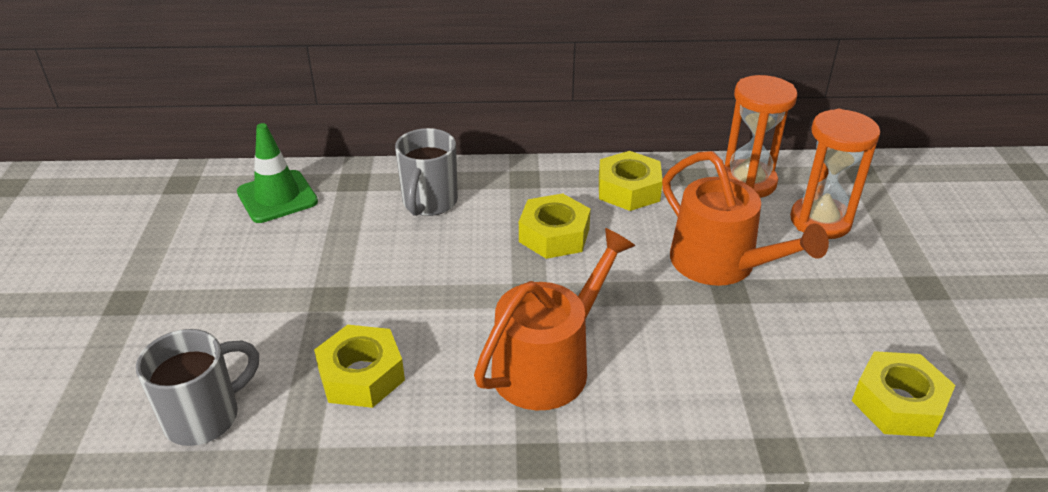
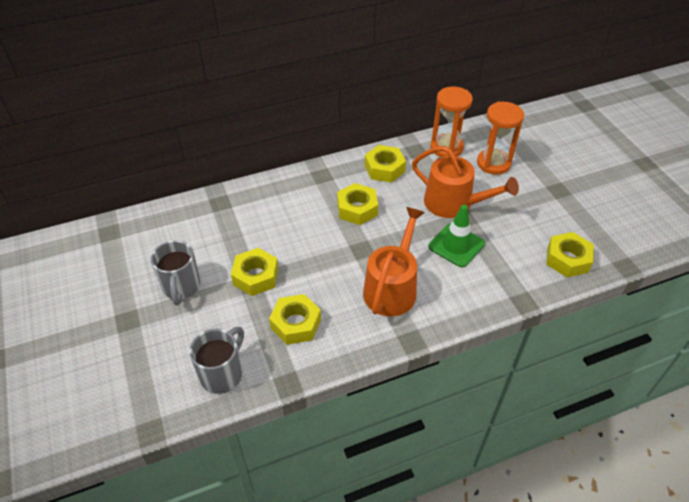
camera: 20 degrees left, 10 degrees up
green traffic cone [237,123,318,223] -> green traffic cone moved to [429,205,485,267]
grey mug [395,128,458,216] -> grey mug moved to [151,240,200,305]
none -> yellow nut [231,248,278,296]

